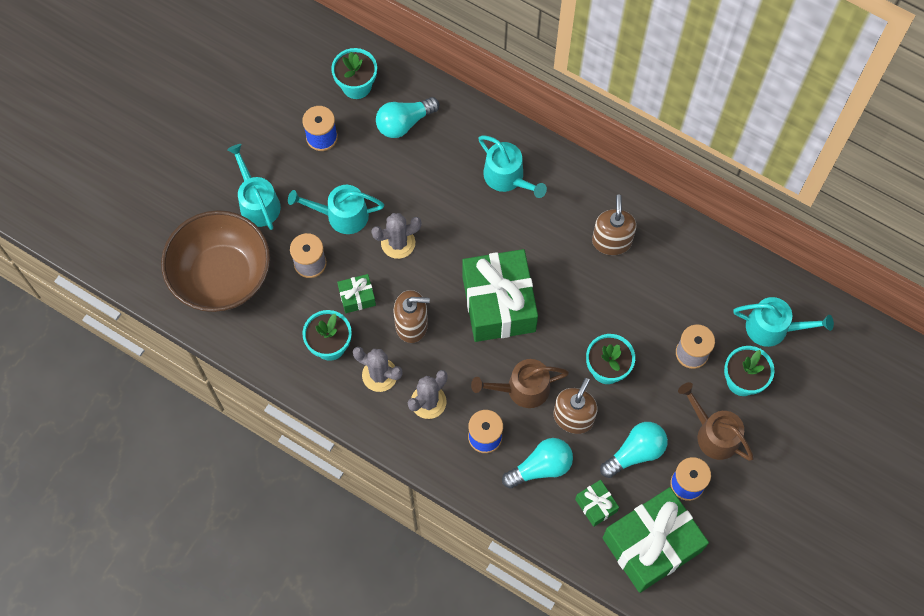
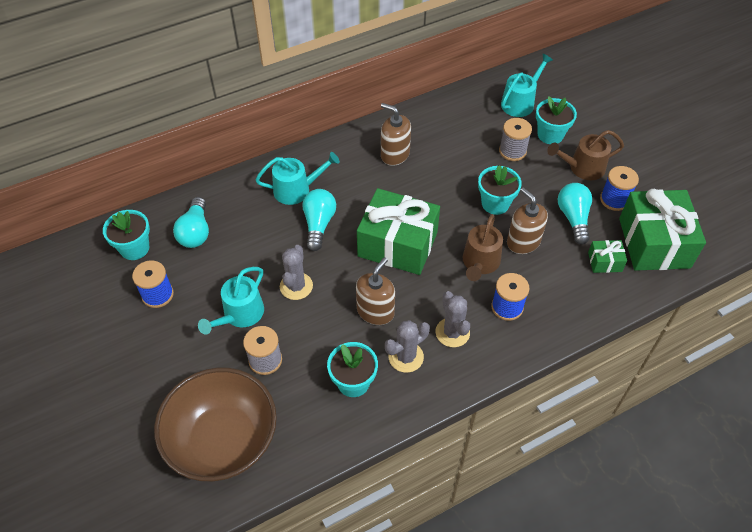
camera: 60 degrees left, 15 degrees down
turquoise watering can [227,144,281,230] -> none
green gift [337,274,376,313] -> none
turquoise light bulb [502,438,573,488] -> turquoise light bulb moved to [302,189,336,251]

